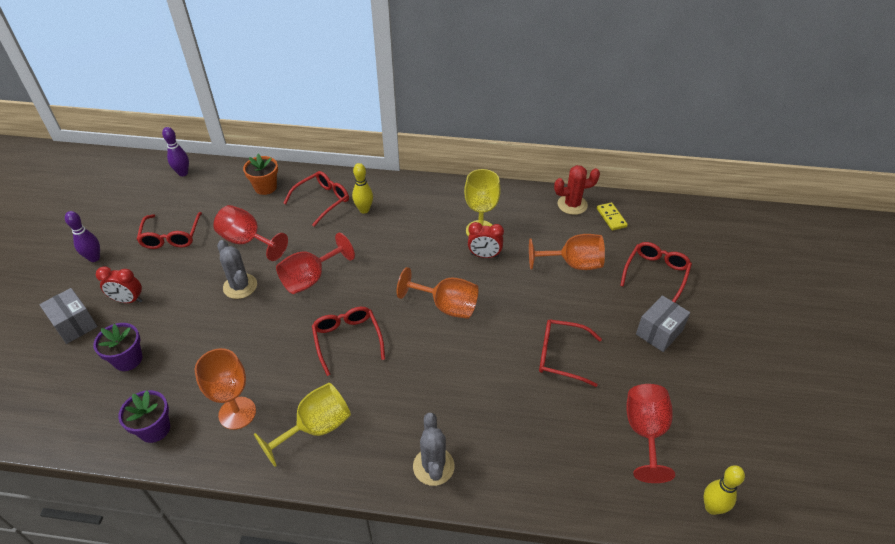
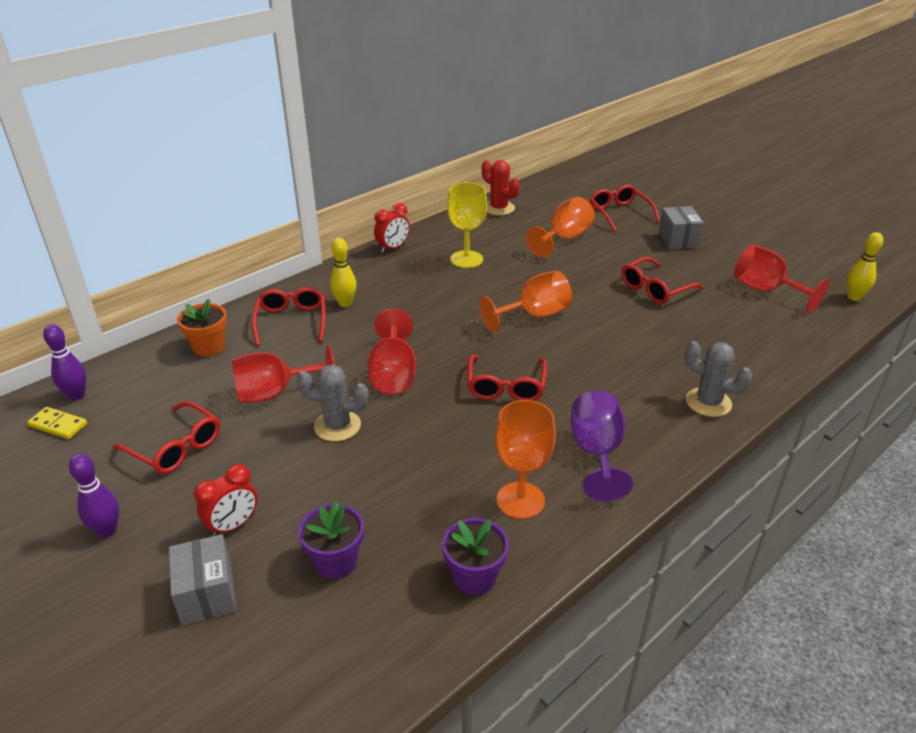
camera: 50 degrees left, 10 degrees down
grey box [39,288,98,344] -> grey box turned 75 degrees clockwise [169,534,236,625]
yellow goblet [254,383,351,467] -> purple goblet [571,391,633,502]
red glasses [312,307,385,376] -> red glasses turned 105 degrees counterclockwise [467,355,547,401]
red clock [468,222,504,258] -> red clock moved to [374,203,410,253]
red cactus [554,165,600,215] -> red cactus turned 75 degrees counterclockwise [482,160,519,216]
yellow domino [597,202,628,231] -> yellow domino moved to [27,407,87,439]

